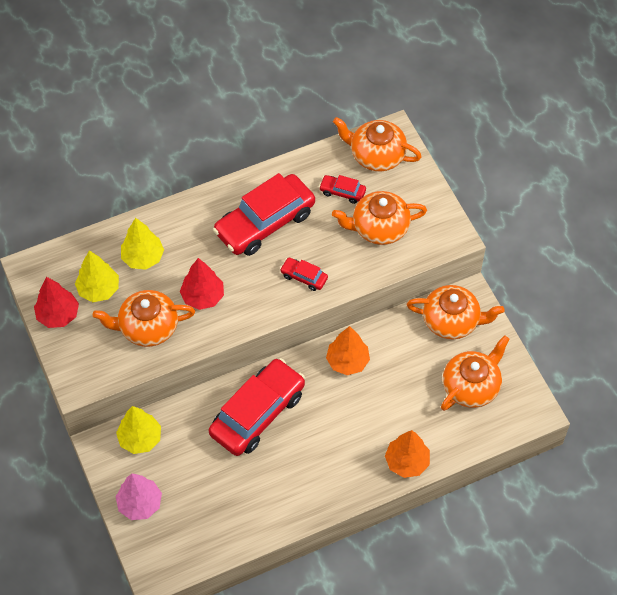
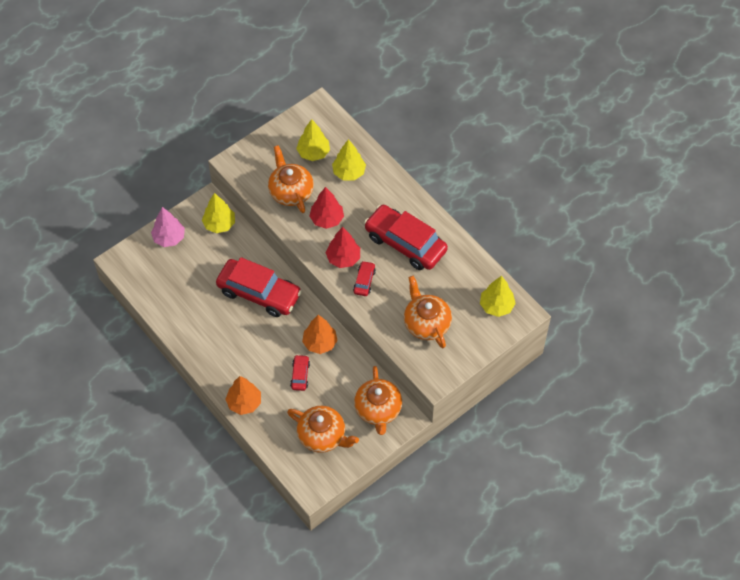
camera: 75 degrees right, 0 degrees up
red tree [34,277,79,328] -> red tree moved to [326,227,360,268]
red car [319,175,366,204] -> red car moved to [290,355,310,391]
orange teapot [333,117,422,171] -> yellow tree [480,276,516,317]

